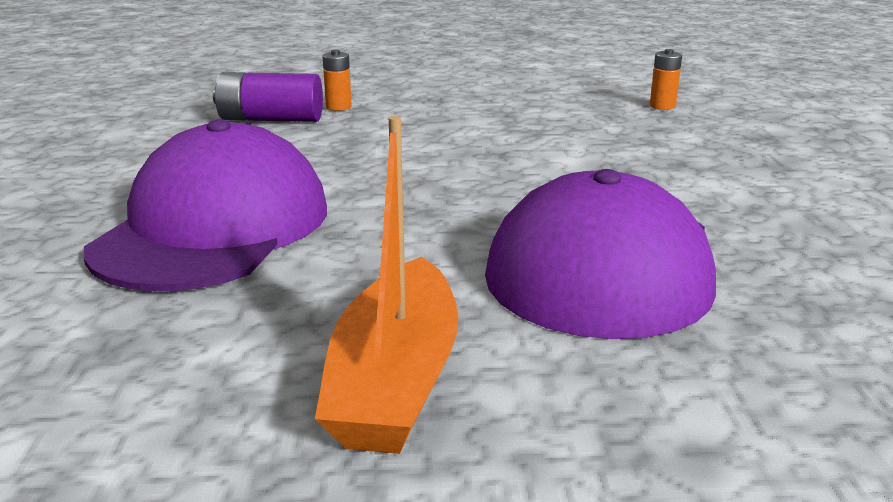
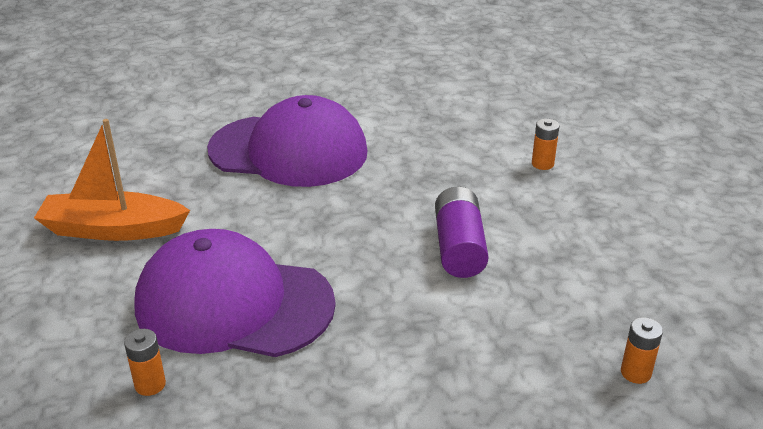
camera: 85 degrees right, 10 degrees up
purple battery [213,72,323,122] -> purple battery moved to [435,187,489,278]
none -> orange battery [124,329,166,396]

